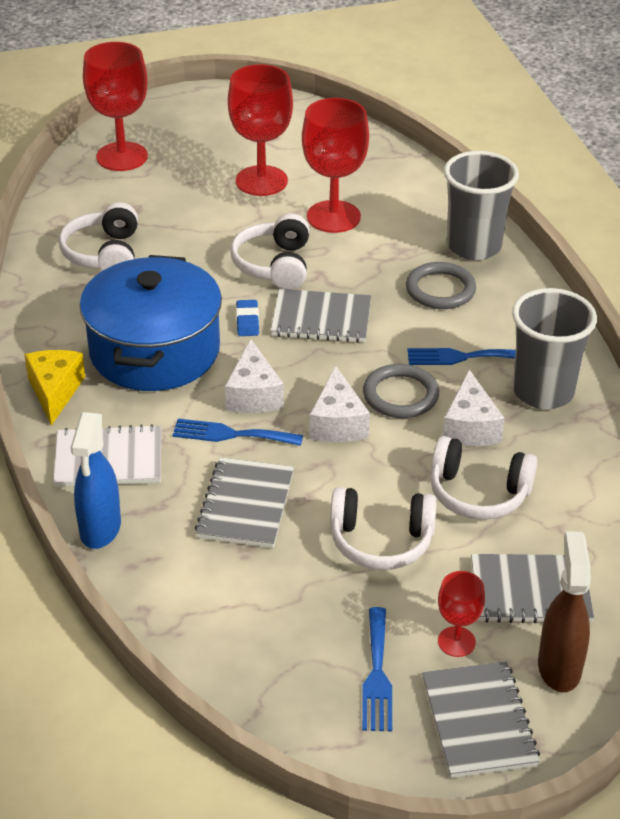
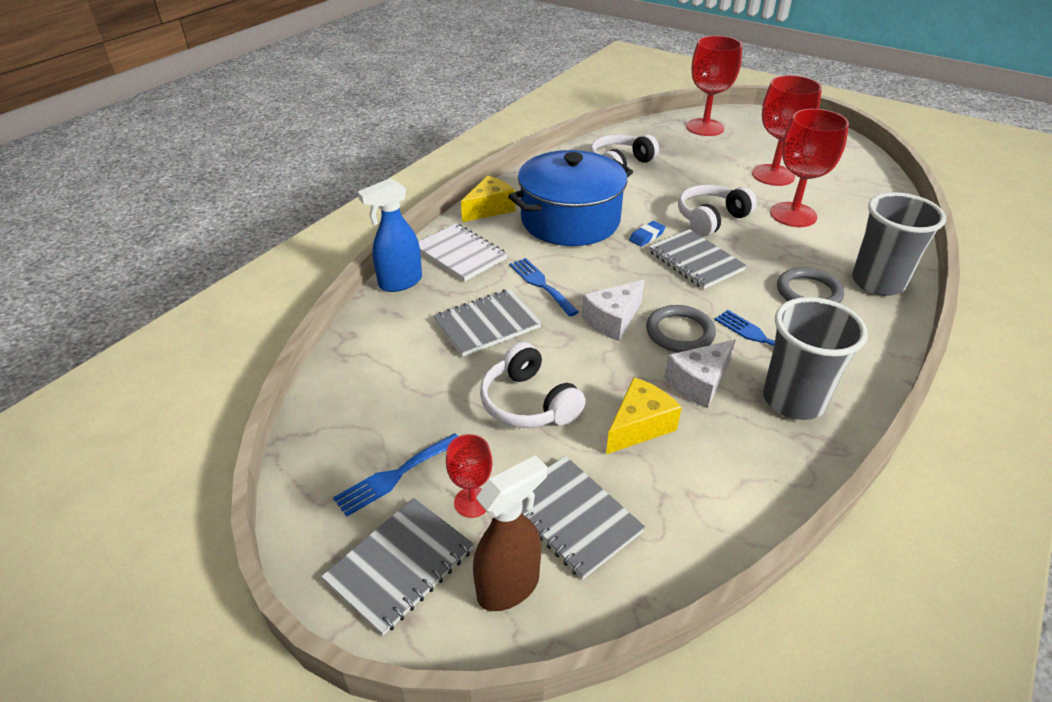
camera: 50 degrees right, 0 degrees up
white cheese [225,339,284,413] -> none
white headphones [431,436,537,520] -> yellow cheese [606,377,682,454]

